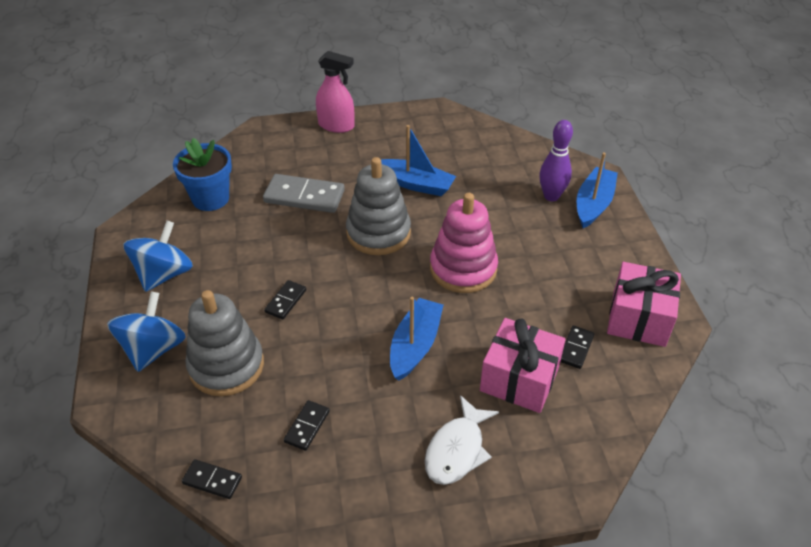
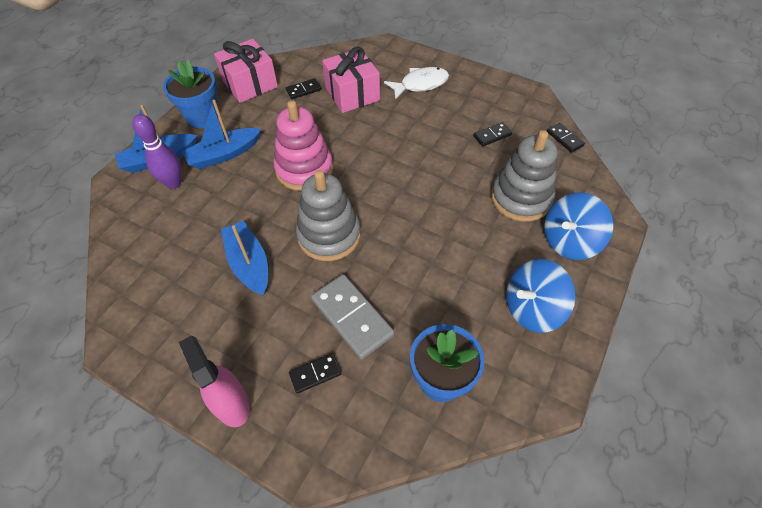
camera: 140 degrees left, 10 degrees up
black domino [264,280,306,319] -> black domino moved to [289,353,342,394]
blue boat [390,297,443,381] -> blue boat moved to [182,100,261,169]
none -> blue flower pot [163,60,218,128]

